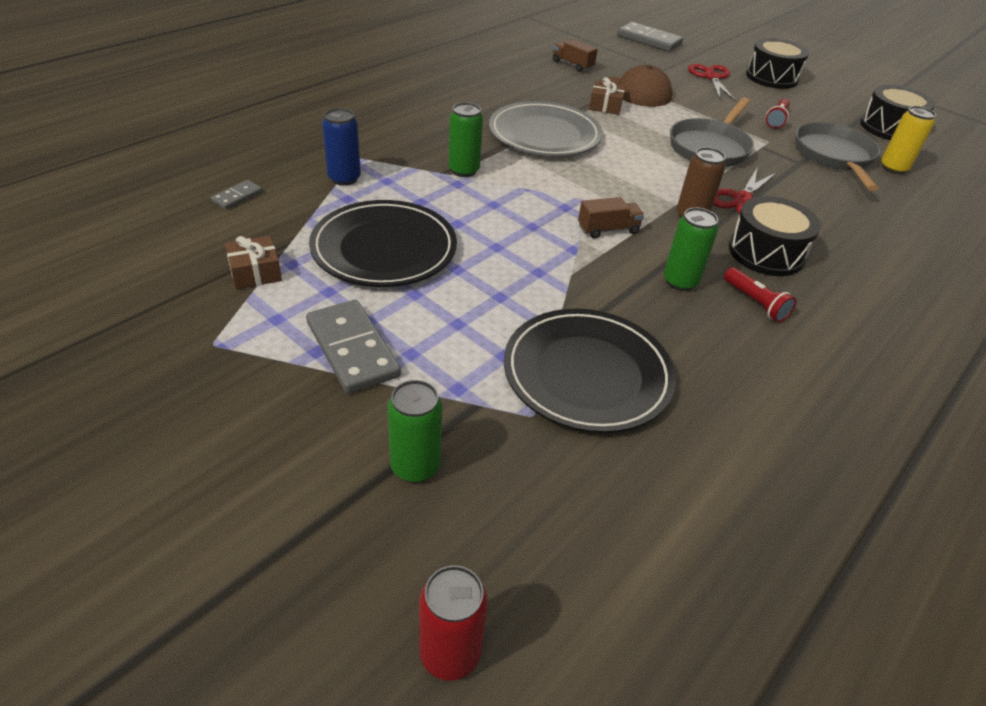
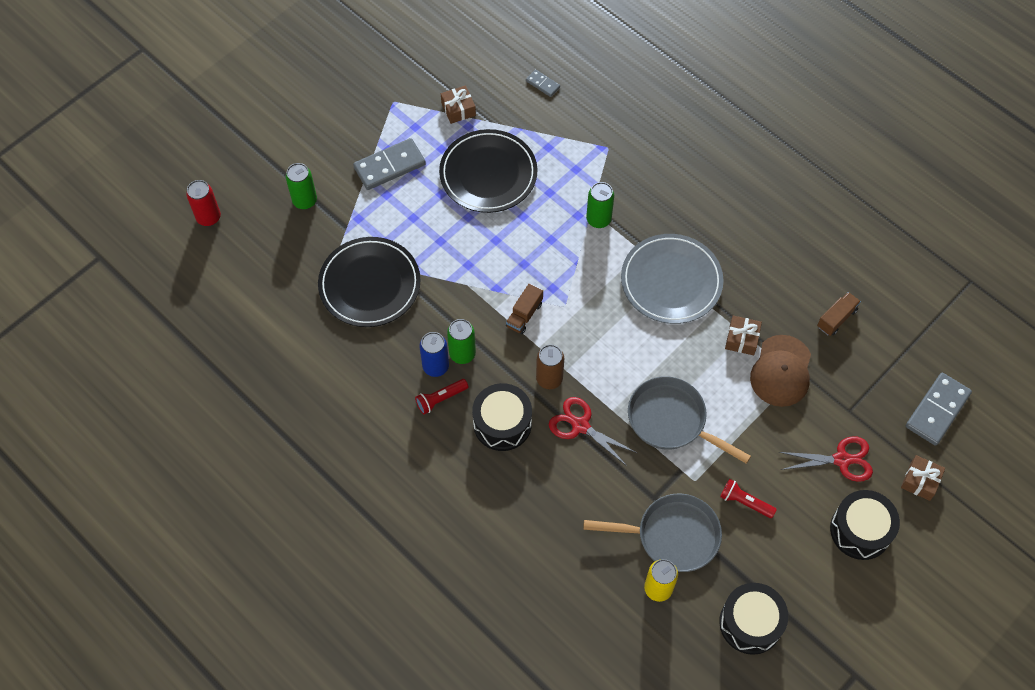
camera: 95 degrees right, 20 degrees up
blue can [322,108,361,186] -> blue can moved to [420,332,449,377]
brown truck [578,197,644,238] -> brown truck turned 45 degrees clockwise [506,283,543,334]
none -> brown gift [901,455,945,501]

